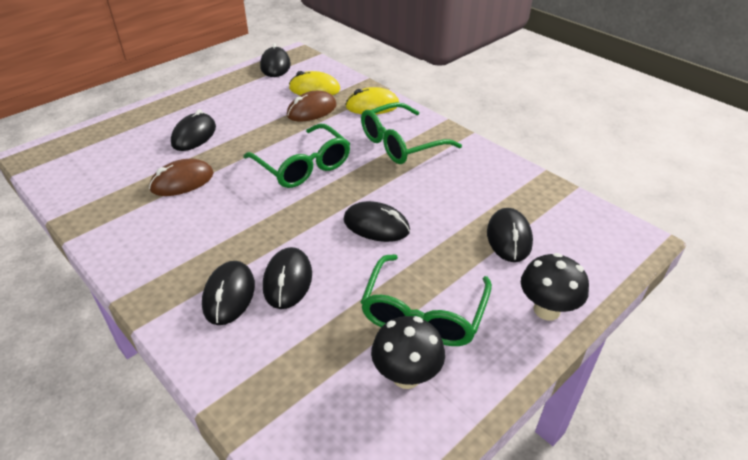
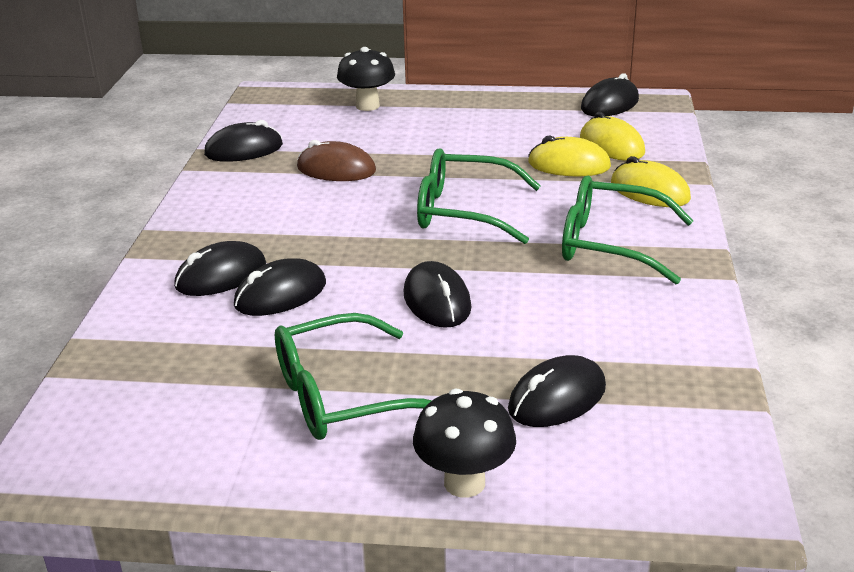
camera: 50 degrees right, 10 degrees down
black mouse [171,109,216,151] -> black mouse moved to [204,120,283,162]
green glasses [243,124,350,188] -> green glasses turned 90 degrees clockwise [417,148,541,244]
brown mouse [287,91,336,121] -> yellow mouse [528,135,611,177]
black mushroom [371,316,445,389] -> black mushroom moved to [337,47,395,111]

